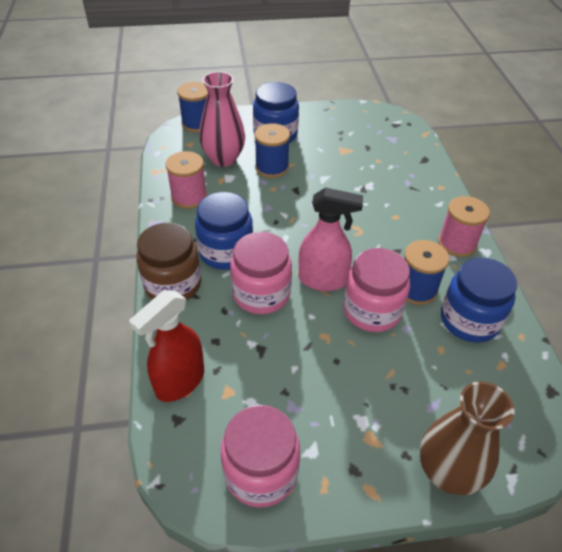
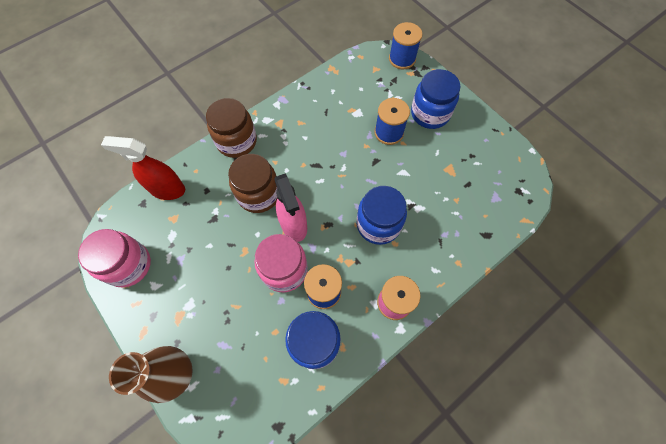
camera: 60 degrees right, 20 degrees up
pink spool [165,151,207,209] -> none
blue jar [195,192,253,270] -> blue jar moved to [357,186,407,245]
pink vase [199,71,245,167] -> none
pink jar [230,232,292,314] -> brown jar [228,154,277,213]

